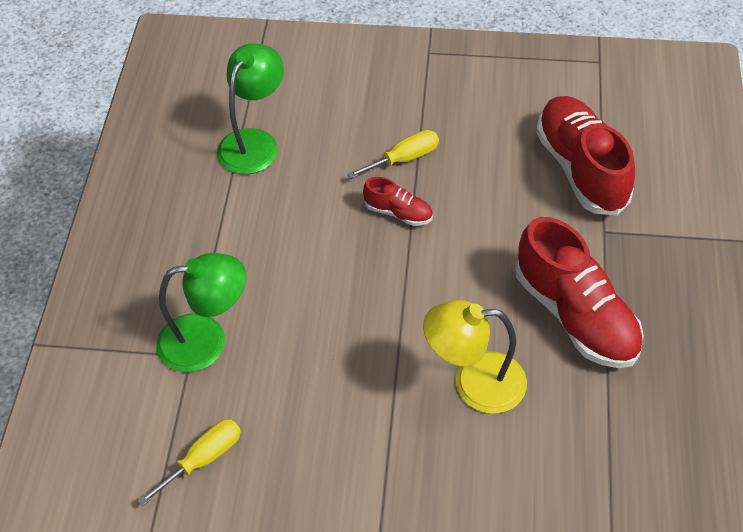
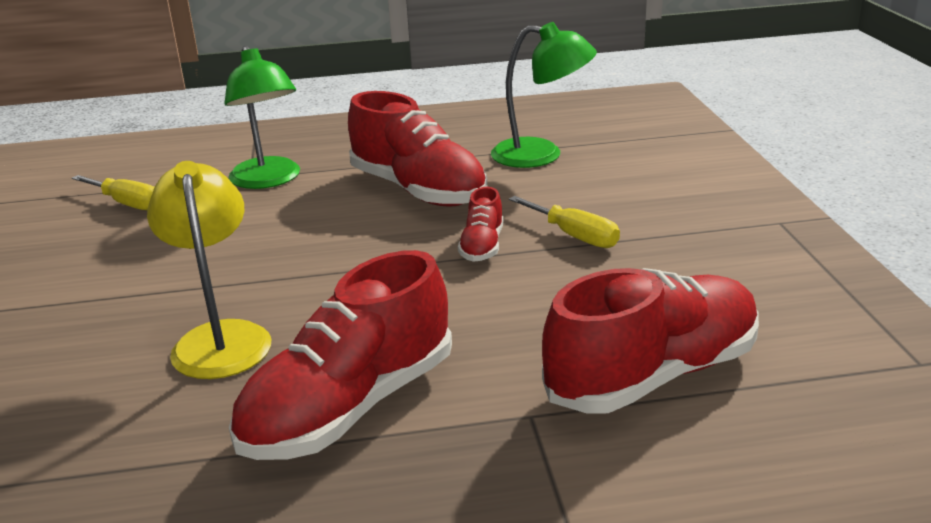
camera: 75 degrees right, 25 degrees down
none -> red shoe [348,91,487,207]

